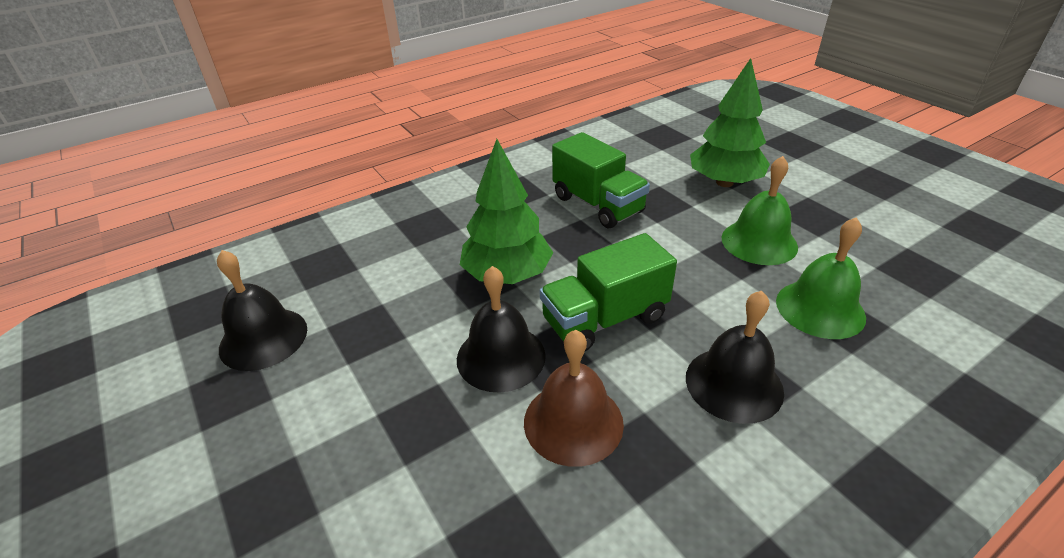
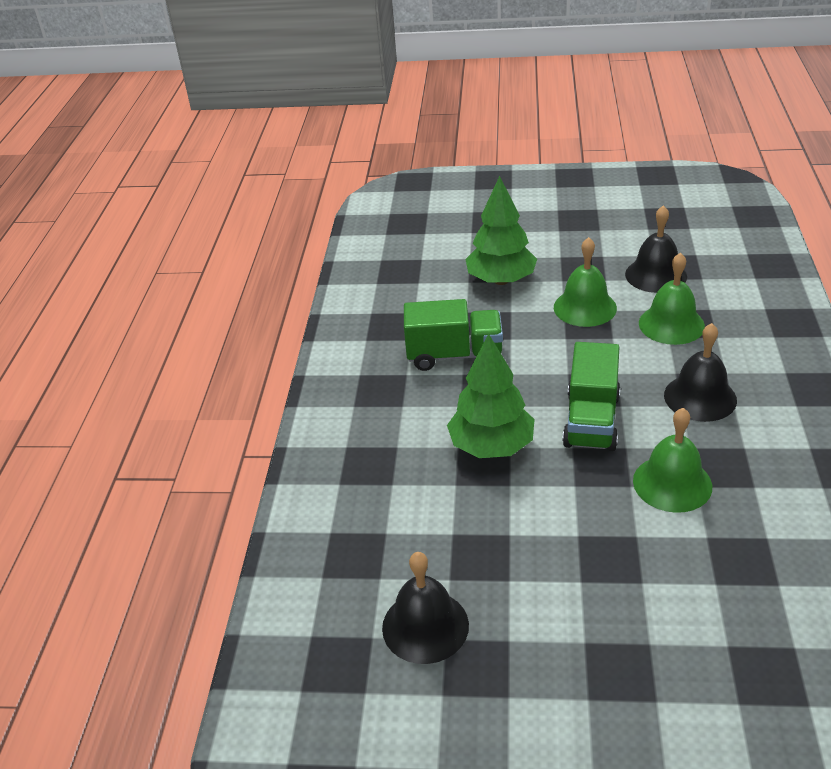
camera: 50 degrees left, 0 degrees up
black bell [457,266,546,392] -> black bell moved to [625,205,687,293]
brown bell [524,330,624,467] -> green bell [633,408,712,513]

